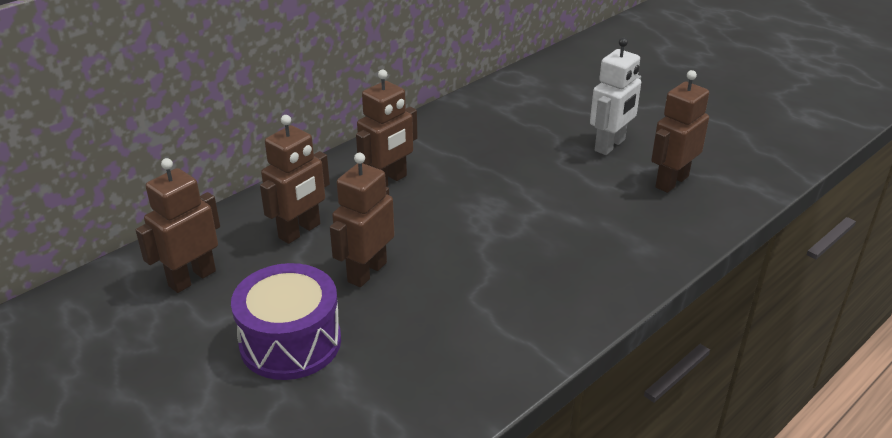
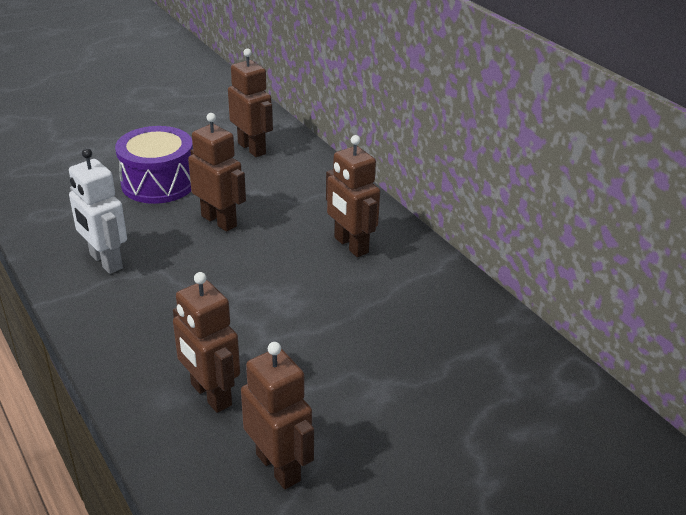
camera: 100 degrees right, 0 degrees up
brown robot [260,115,330,244] -> brown robot moved to [173,272,240,413]
white robot [590,38,641,155] -> white robot moved to [69,148,127,274]

